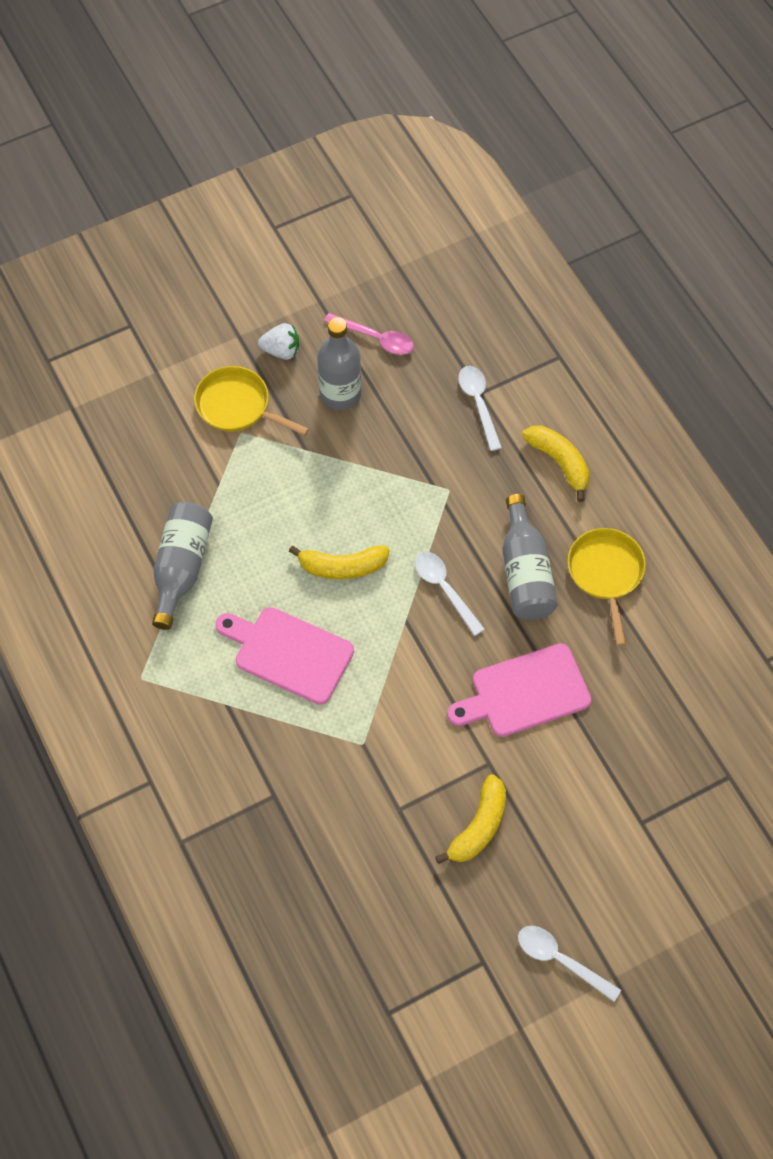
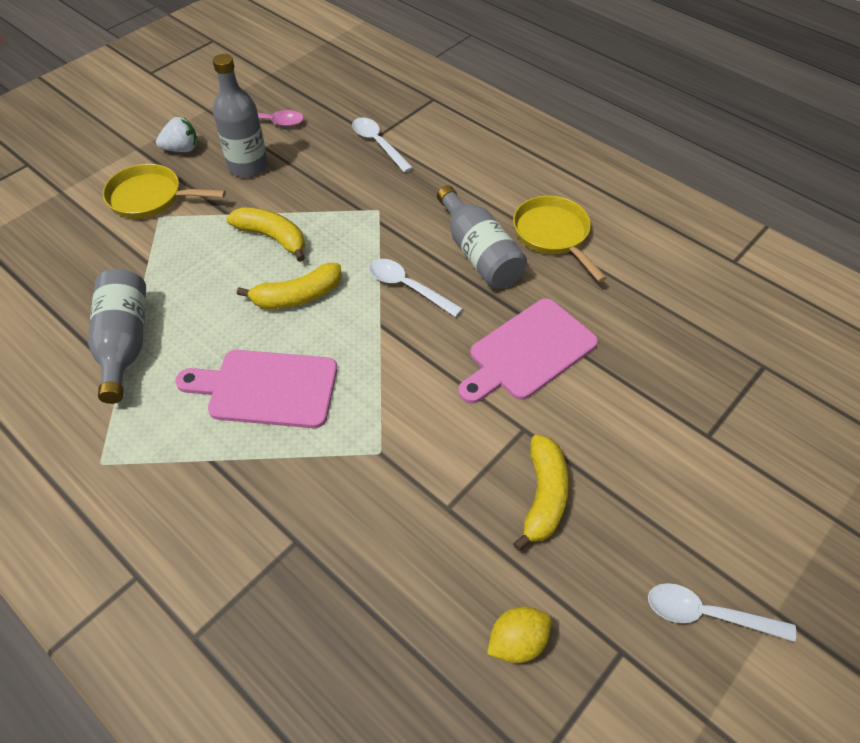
camera: 20 degrees left, 10 degrees down
yellow banana [522,426,590,502] -> yellow banana moved to [226,207,305,262]
none -> yellow lemon [487,606,551,663]

